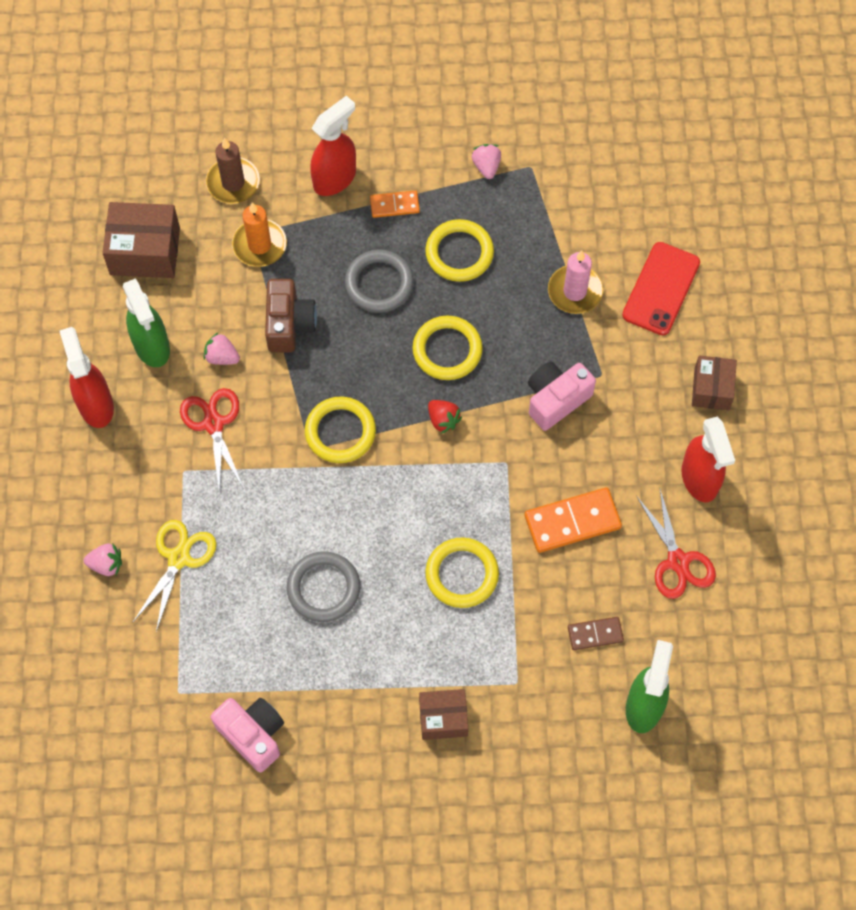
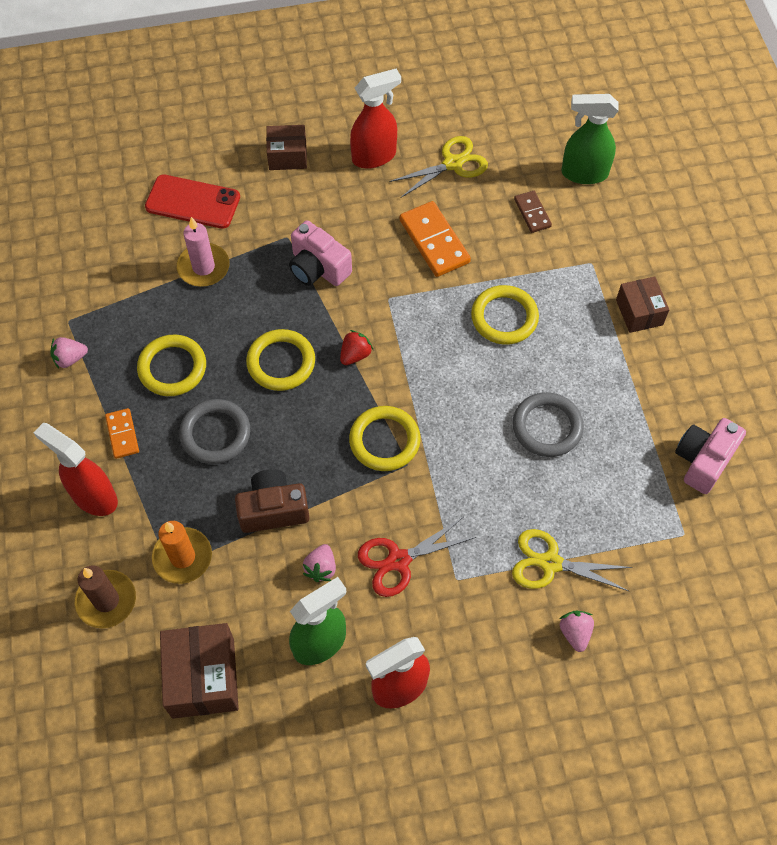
camera: 100 degrees left, 5 degrees down
red scissors [637,489,716,599] -> yellow scissors [389,136,488,198]

